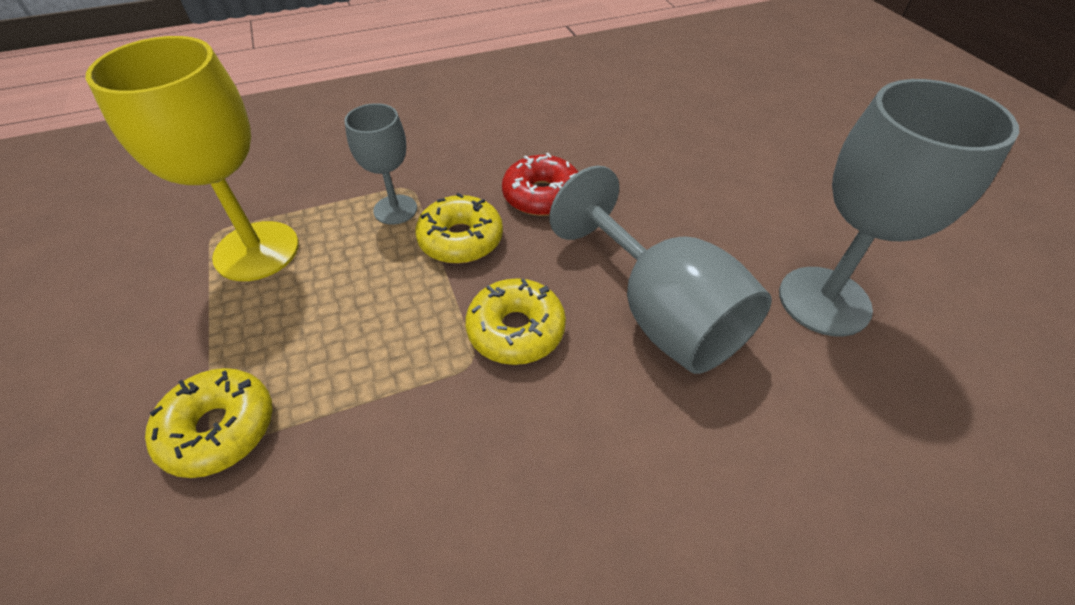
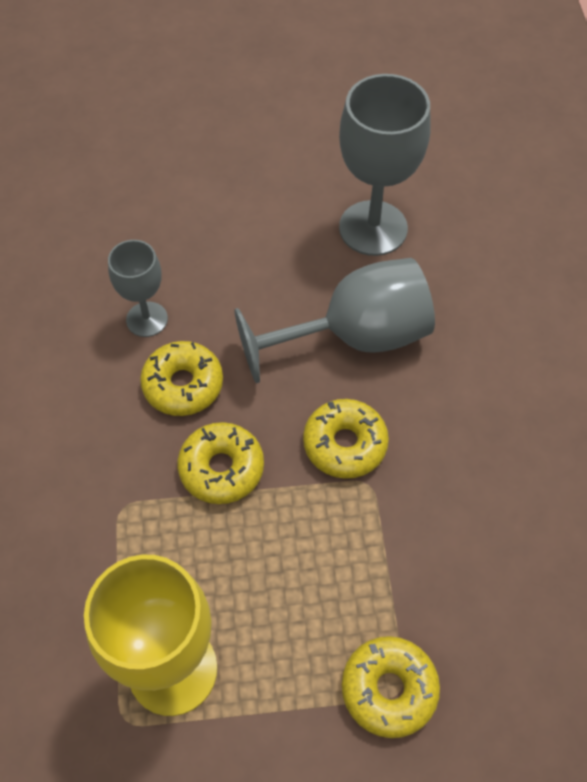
camera: 75 degrees left, 10 degrees up
grey goblet [344,103,417,225] -> grey goblet moved to [108,240,168,337]
red donut [502,153,578,216] -> yellow donut [140,341,223,416]

